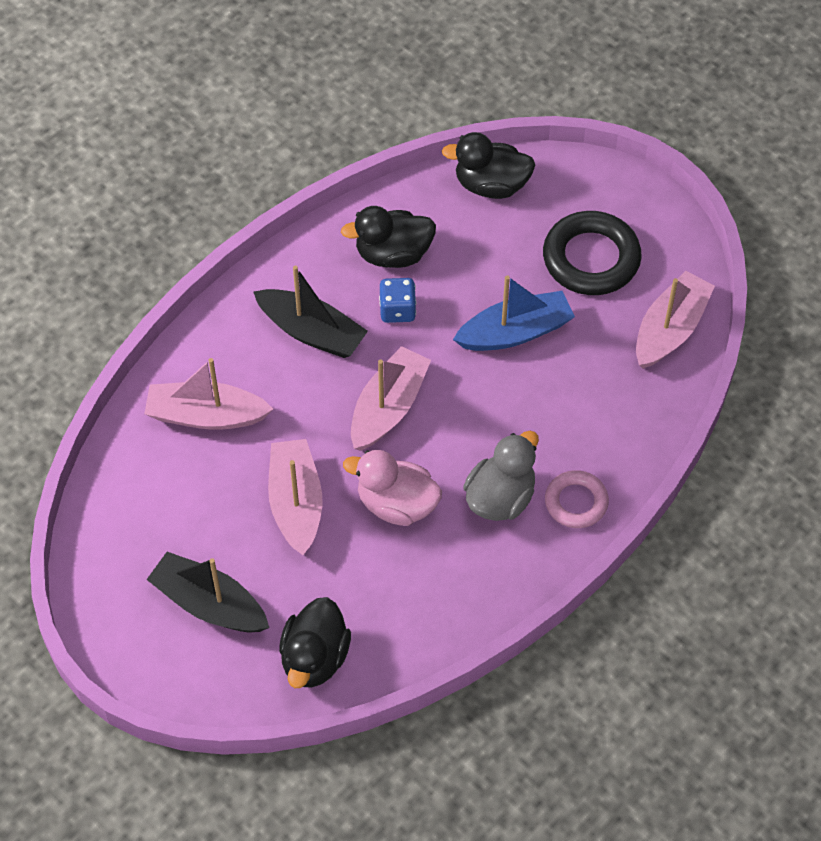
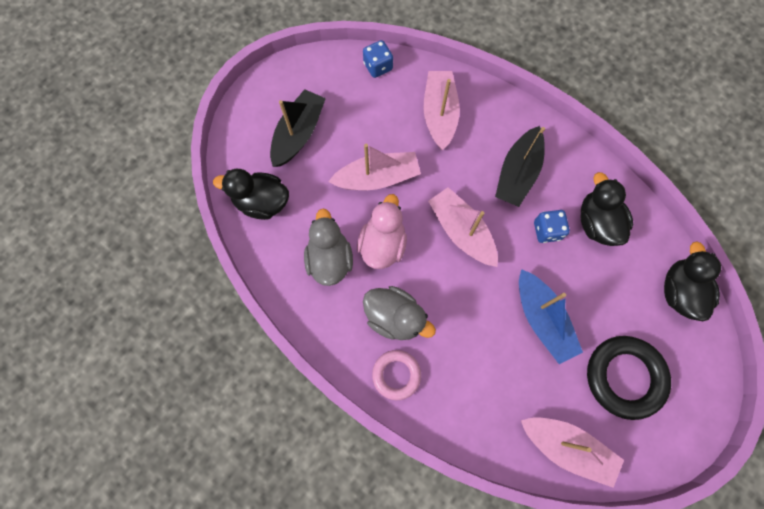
camera: 85 degrees right, 15 degrees up
pink boat [351,346,431,451] -> pink boat turned 150 degrees counterclockwise [428,187,498,267]
none -> grey duck [304,209,353,286]
none -> blue dice [363,40,393,78]

